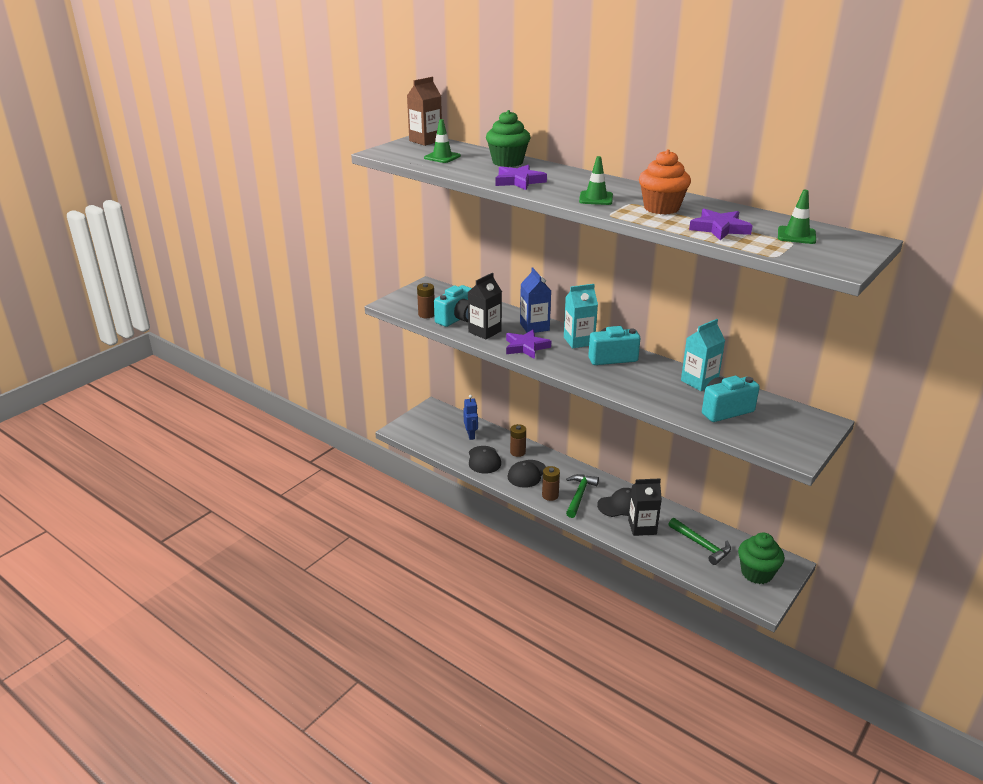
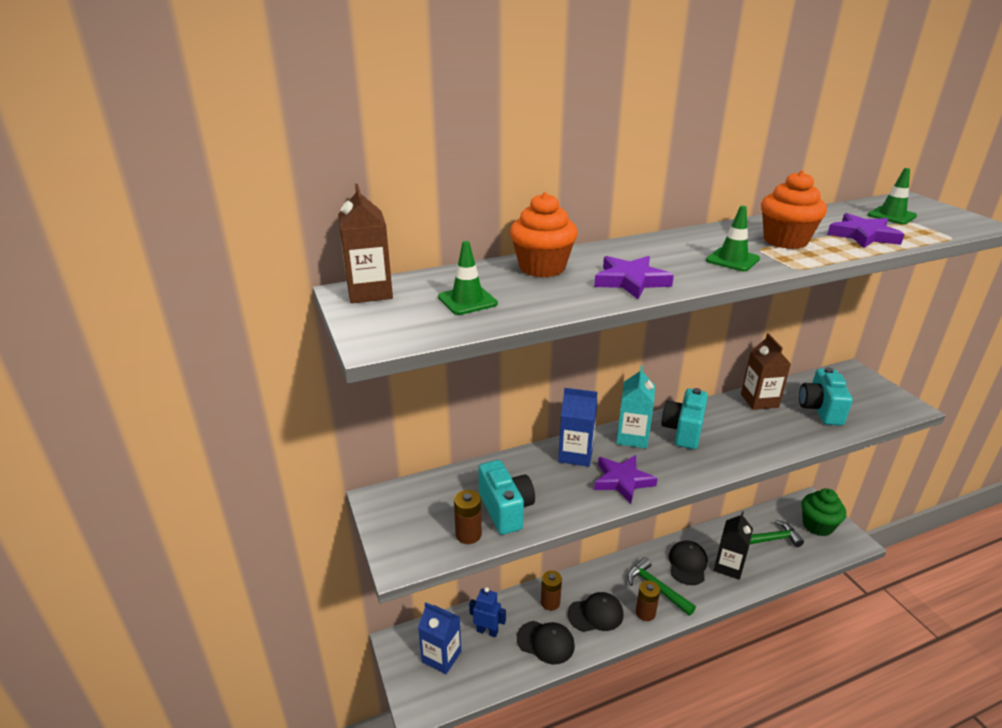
camera: 60 degrees left, 0 degrees up
black carton [468,273,502,339] -> none
green cupcake [486,110,530,167] -> orange cupcake [510,192,578,277]
black cap [507,460,546,488] -> black cap turned 75 degrees counterclockwise [568,592,623,632]
turquoise carton [681,319,725,391] -> brown carton [741,333,791,410]
none -> blue carton [418,602,461,674]

